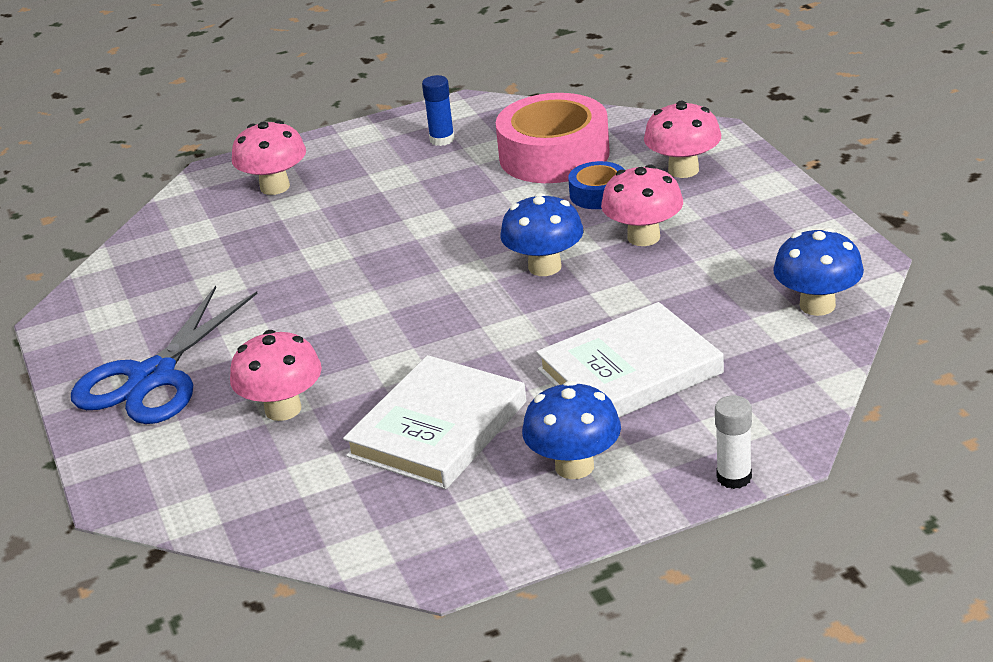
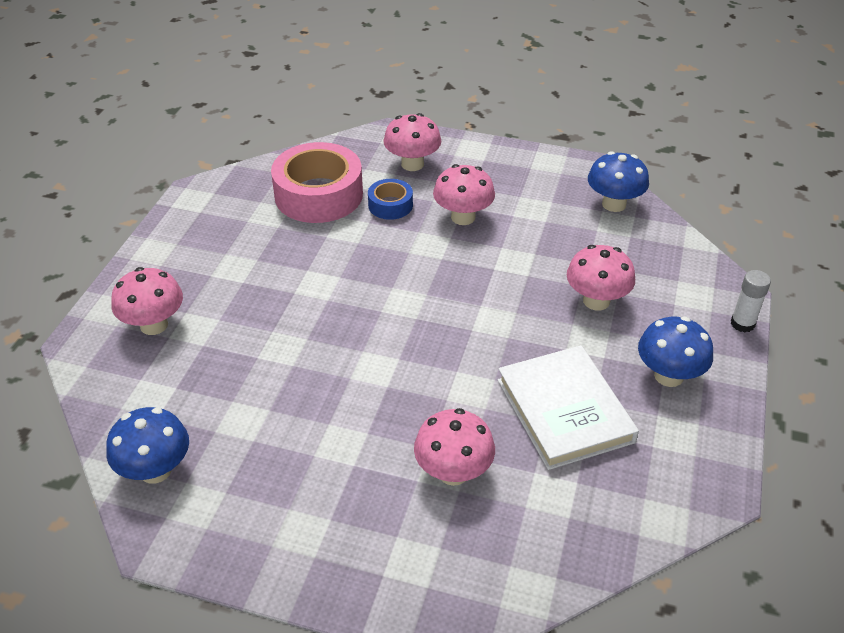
camera: 55 degrees left, 10 degrees up
blue scissors [71,286,258,424] -> none
blue glue stick [422,75,455,146] -> none
blue mushroom [501,193,584,276] -> blue mushroom moved to [106,407,189,484]
white book [536,302,724,417] -> pink mushroom [567,245,635,311]

